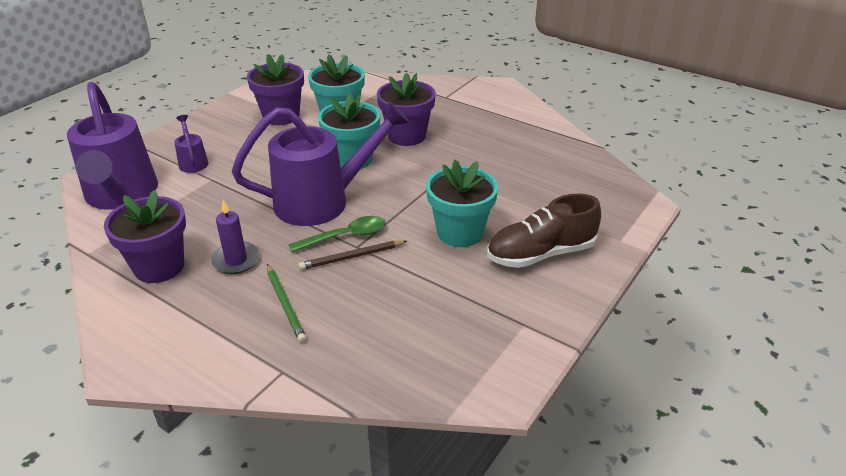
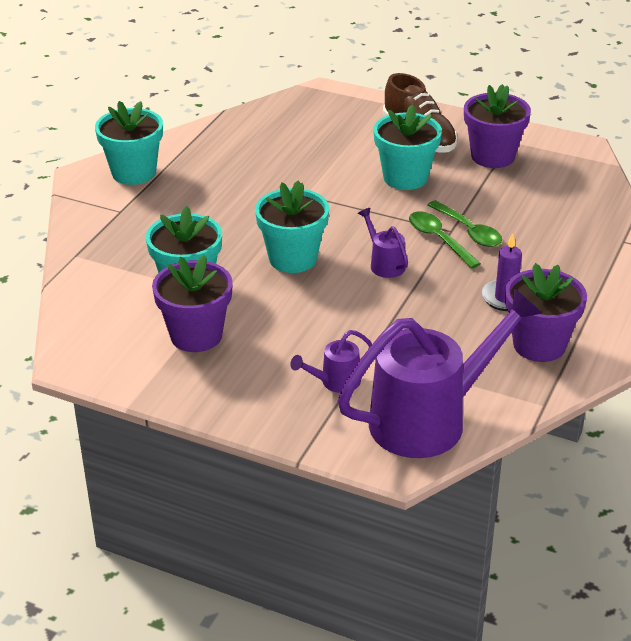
camera: 100 degrees left, 0 degrees up
purple watering can [232,101,410,226] -> purple watering can [358,208,408,278], size x0.43
green pencil [267,264,307,343] -> none
brown pencil [298,240,407,270] -> green spoon [427,200,502,247]
purple flower pot [377,73,436,146] -> purple flower pot moved to [464,84,531,168]
none -> turquoise flower pot [95,101,163,185]

